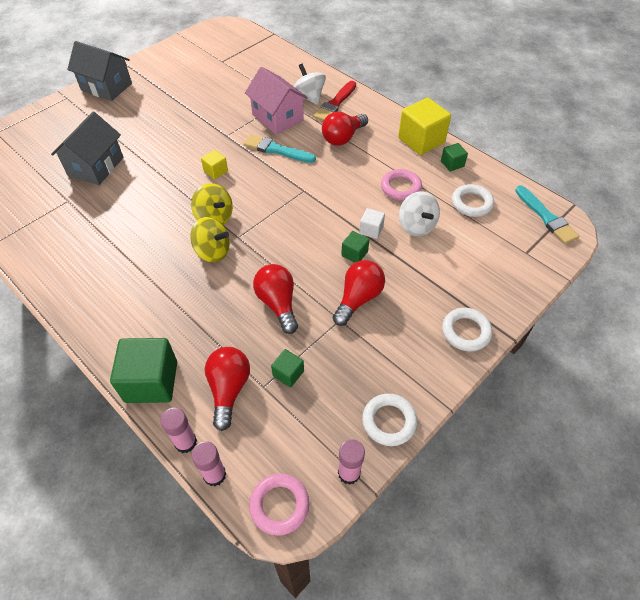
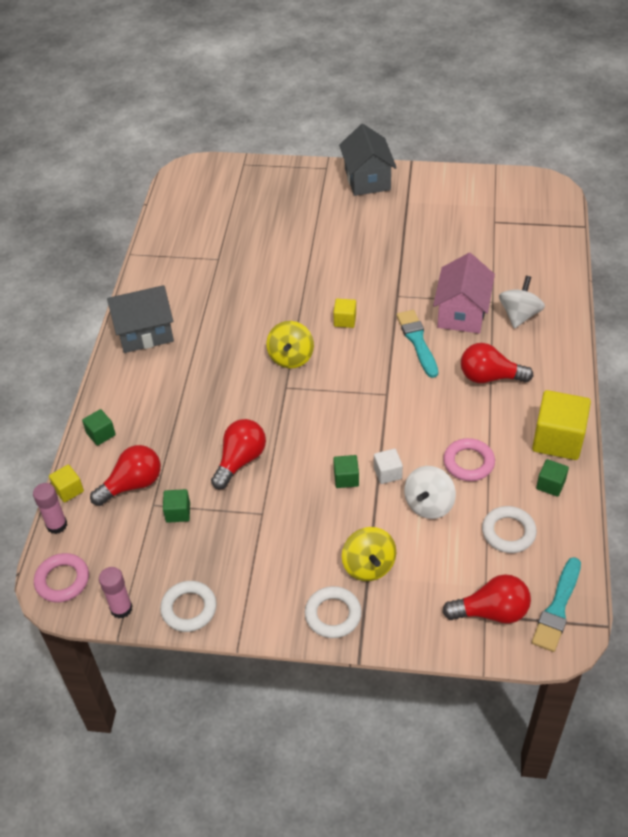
camera: 55 degrees right, 5 degrees down
grey house [51,111,123,185] -> grey house moved to [107,285,174,353]
green cube [110,338,177,403] -> green cube [82,409,116,446], size x0.50
pink glue stick [160,407,197,453] -> yellow cube [49,464,84,503]
yellow spinning top [190,217,230,263] -> yellow spinning top moved to [342,527,396,581]
red brush [314,81,356,121] -> none
red light bulb [333,260,385,326] -> red light bulb moved to [442,574,531,624]

